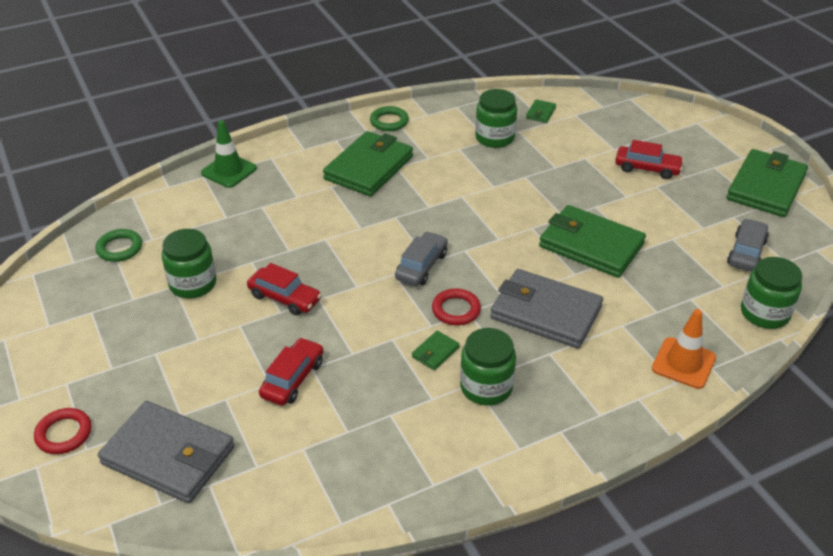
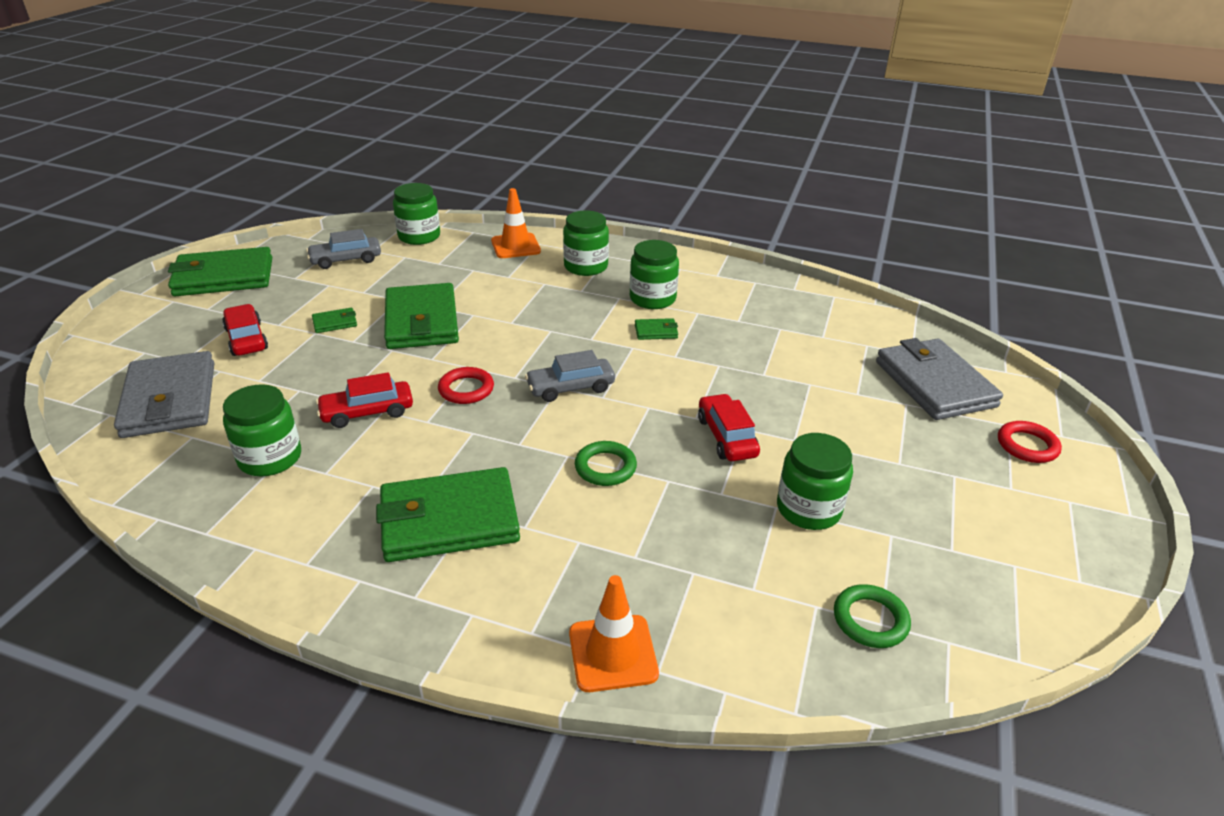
camera: 135 degrees left, 5 degrees down
green traffic cone [201,120,257,188] -> orange traffic cone [569,575,659,692]
red car [259,337,323,406] -> red car moved to [316,372,413,428]
green ring [370,106,409,131] -> green ring moved to [575,441,637,486]
red ring [432,289,481,325] -> red ring moved to [438,367,494,404]
grey wallet [490,269,603,349] -> grey wallet moved to [114,351,214,438]
green wallet [526,99,556,123] -> green wallet moved to [312,308,357,333]
none -> green jar [563,211,609,276]

